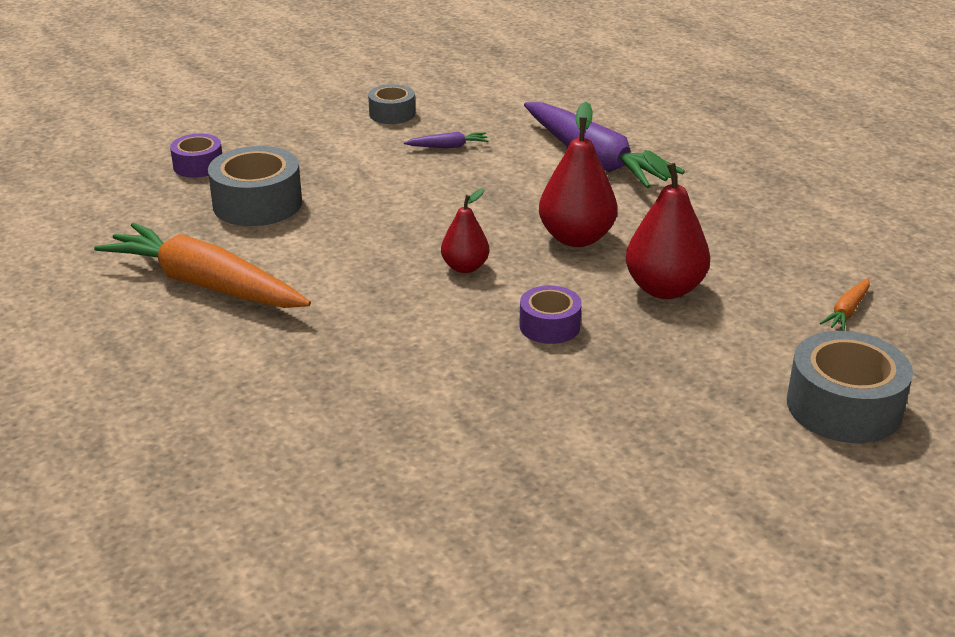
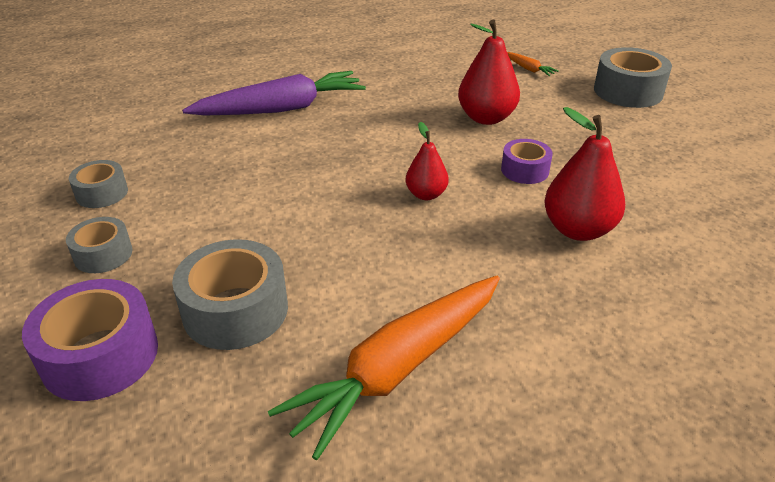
camera: 75 degrees left, 5 degrees up
purple tape [170,134,222,178] -> purple tape [22,279,158,401], size x1.69
purple carrot [404,132,489,148] -> none
red pear [539,102,618,247] -> red pear moved to [544,107,625,241]
none -> grey tape [66,217,132,273]

